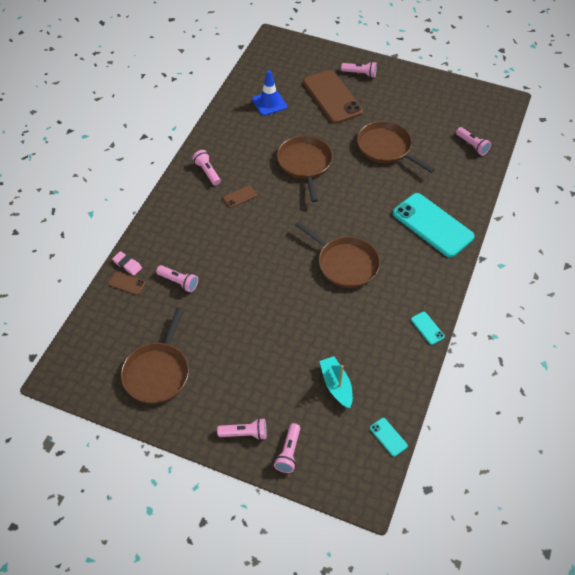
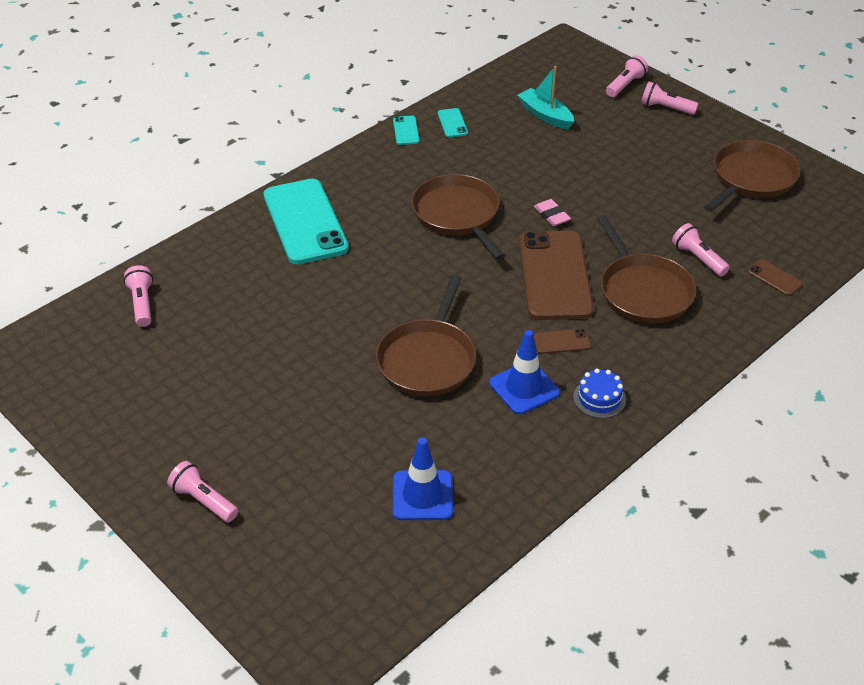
camera: 155 degrees left, 10 degrees down
pink eraser [112,251,142,275] -> pink eraser moved to [534,199,571,226]
pink flashlight [192,150,221,185] -> blue cake [573,369,626,418]
brown phone [303,70,363,124] -> brown phone moved to [519,231,594,320]
turquoise boat [319,356,353,408] -> turquoise boat turned 135 degrees clockwise [518,66,574,129]
brown pan [357,121,435,173] -> brown pan moved to [597,215,696,324]
turquoise phone [370,418,408,456] -> turquoise phone moved to [438,108,468,137]
none -> blue traffic cone [489,330,560,415]

